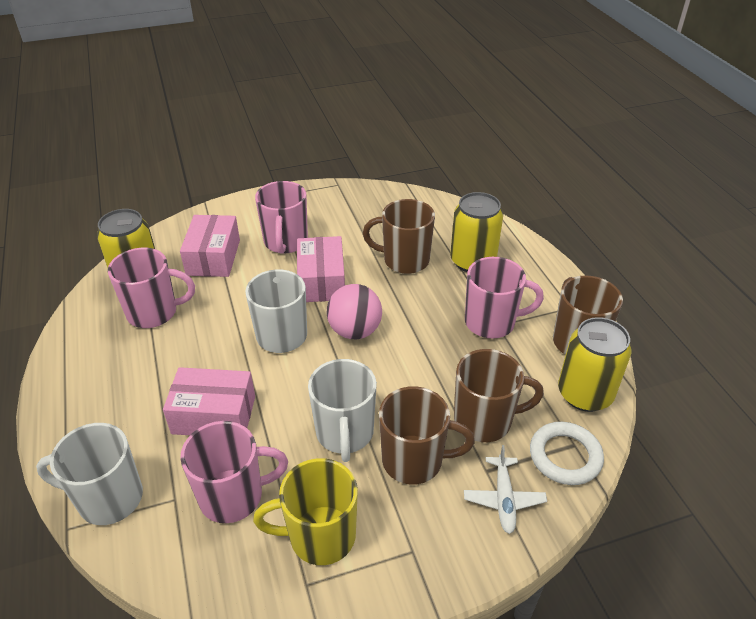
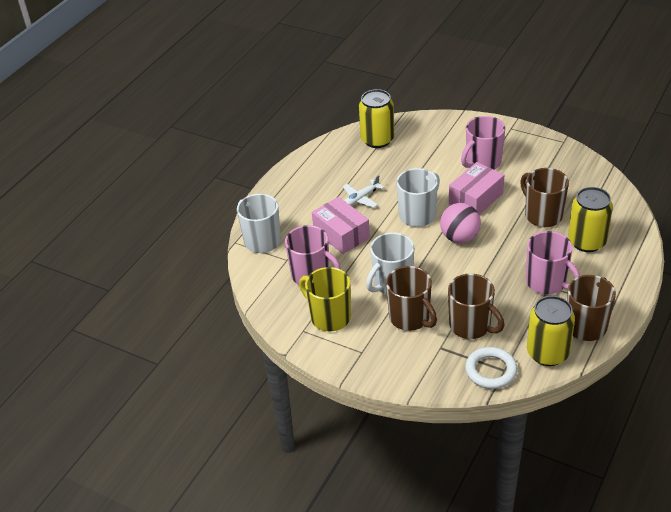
camera: 50 degrees right, 0 degrees up
pink mug [108,248,195,328] -> none
pink box [180,215,240,277] -> none
white plane [464,445,547,534] -> white plane moved to [343,175,384,208]

